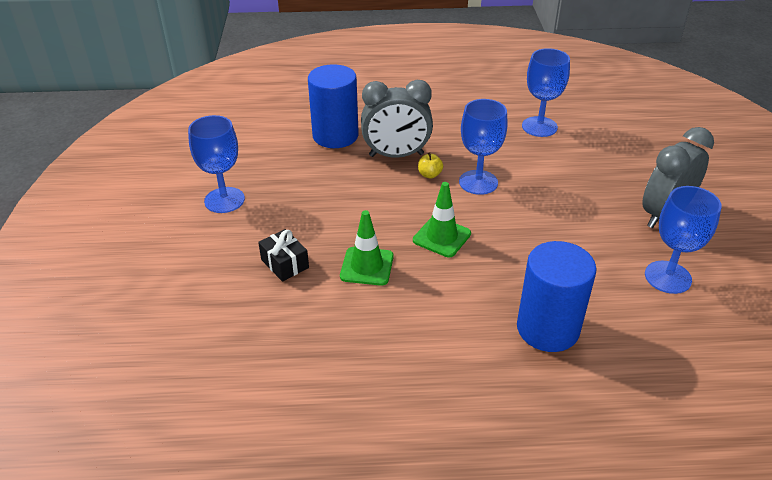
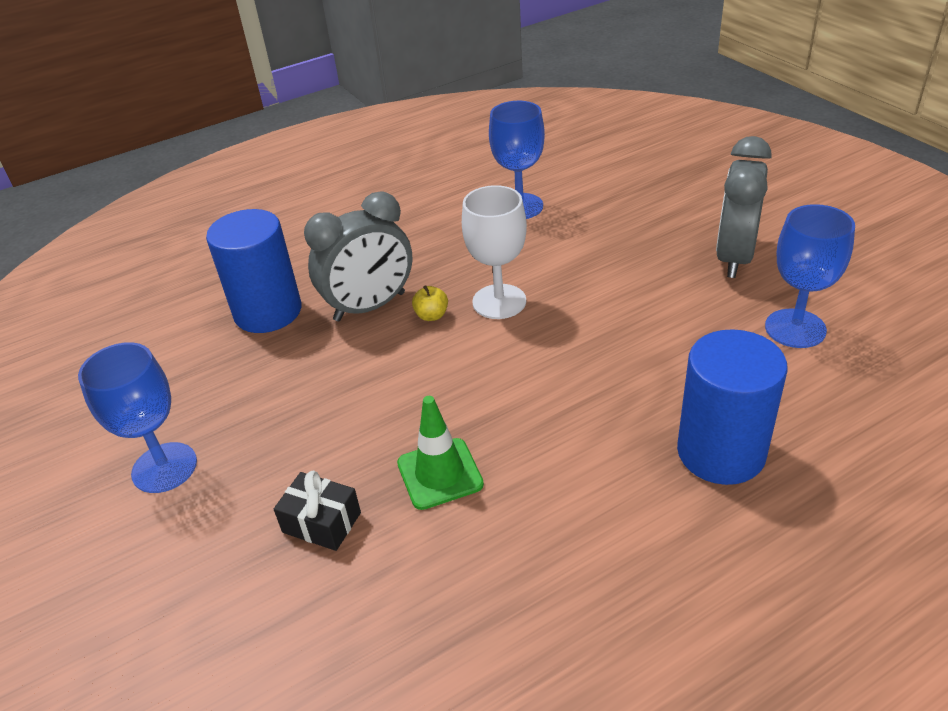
camera: 25 degrees left, 0 degrees up
green traffic cone [413,182,471,257] -> none
blue goblet [459,99,508,195] -> white goblet [462,185,527,319]

